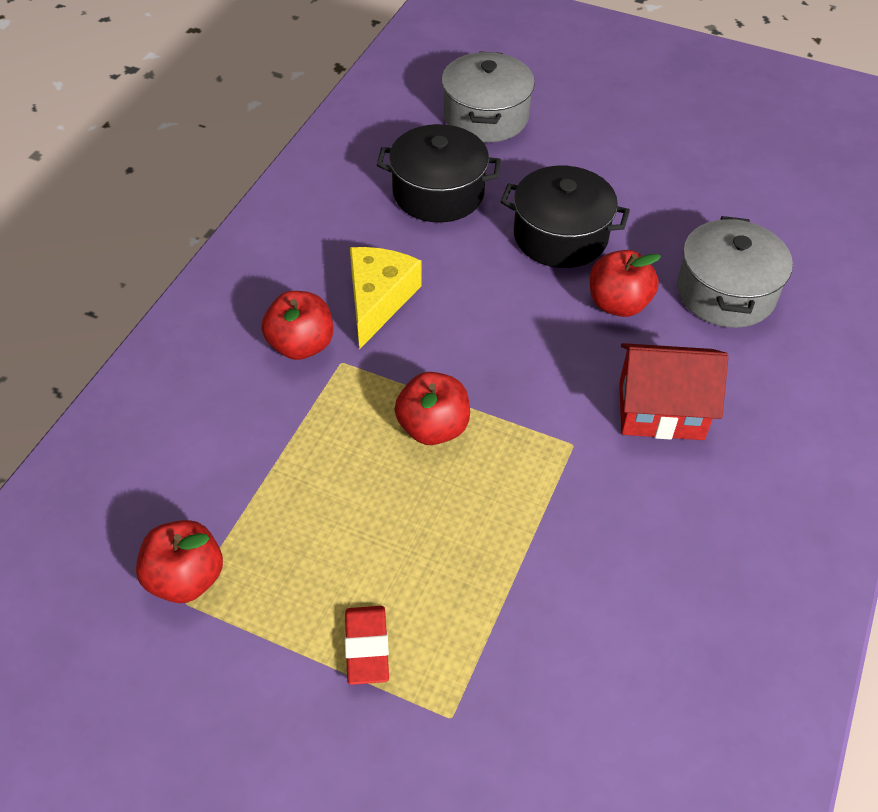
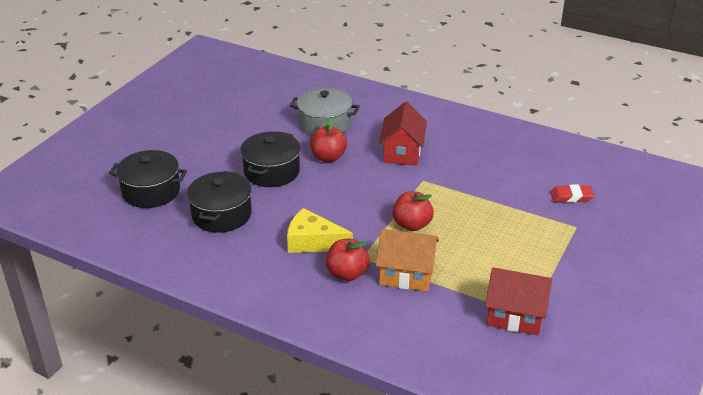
camera: 85 degrees left, 15 degrees down
red apple [136,520,223,603] -> red house [485,267,552,335]
red eraser [345,606,389,685] -> red eraser moved to [550,185,595,202]
grey pot [441,51,535,142] -> black pot [109,150,187,208]
none -> orange house [376,229,439,291]

